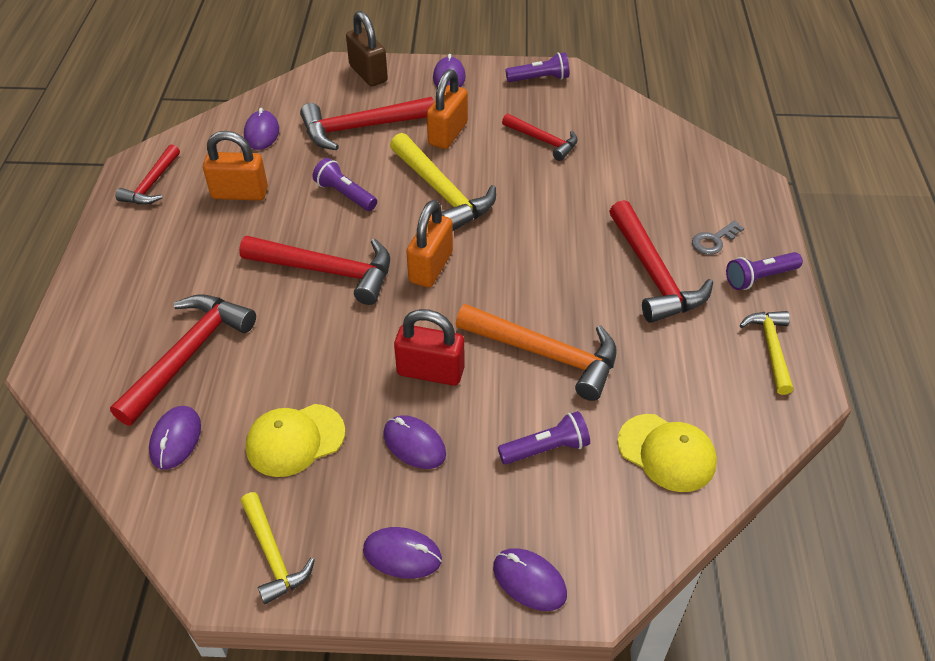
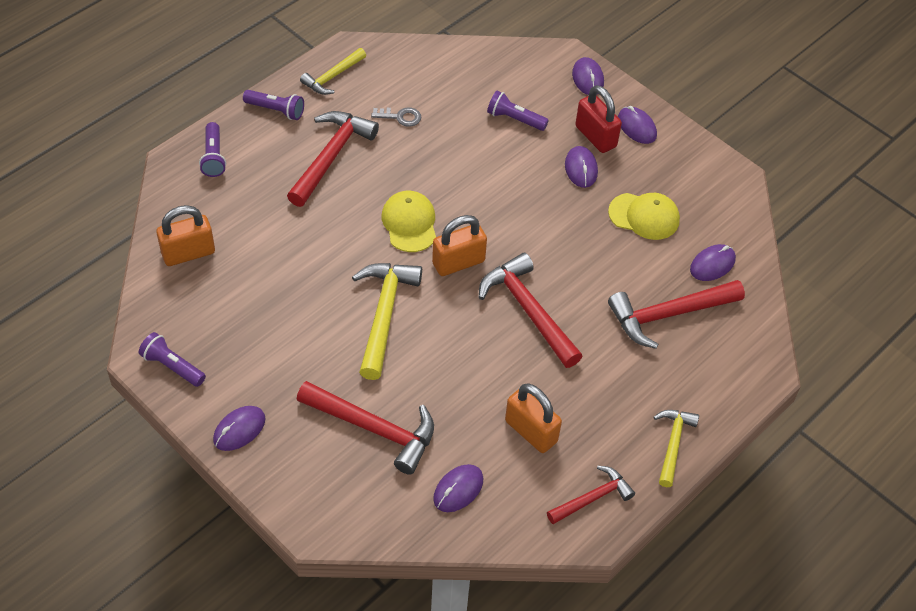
camera: 140 degrees left, 5 degrees up
yellow hammer [241,492,315,604] -> yellow hammer moved to [654,410,699,487]
purple flashlight [313,158,377,211] -> purple flashlight moved to [199,122,226,177]
brown padlock [346,11,388,86] -> none
red padlock [394,309,464,386] -> red padlock moved to [575,85,622,153]
orange padlock [427,69,468,149] -> orange padlock moved to [156,205,215,266]
orange hammer [456,304,617,401] -> none
red hammer [502,114,578,161] -> none
yellow cap [618,414,717,492] -> yellow cap moved to [382,191,436,252]
grey key [692,221,744,255] -> grey key moved to [371,107,421,127]

